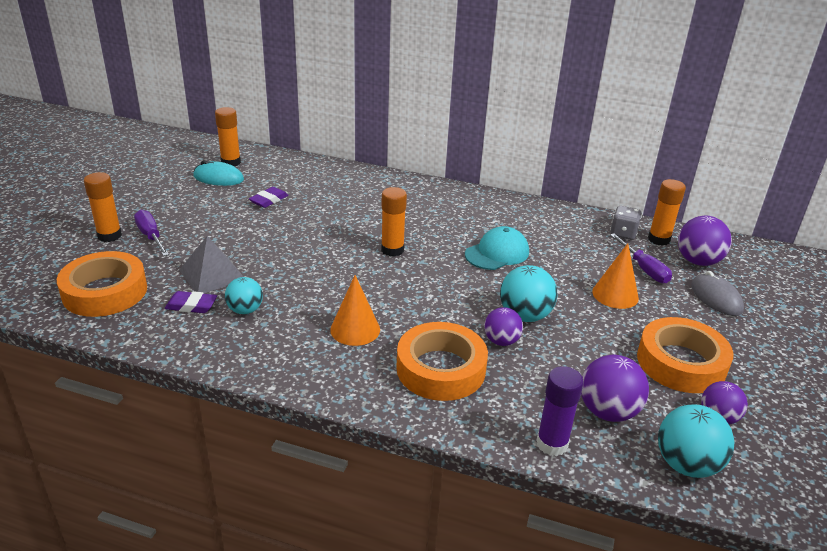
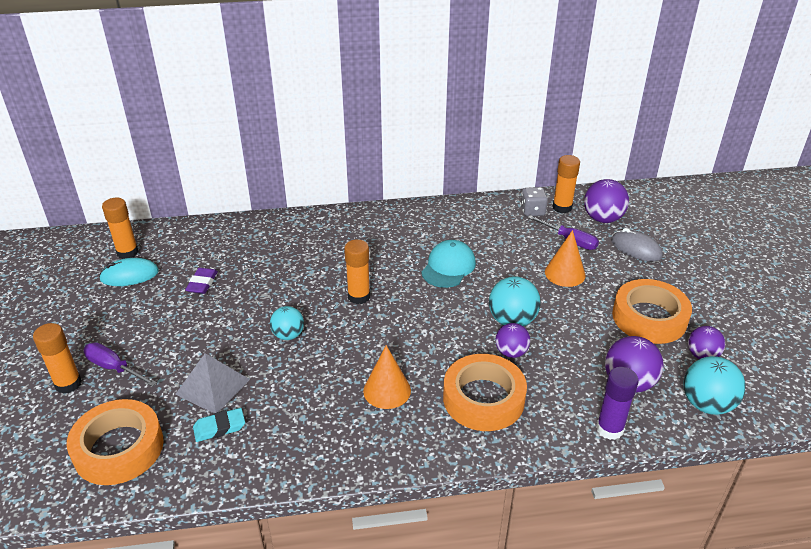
camera: 25 degrees left, 5 degrees up
purple eraser [165,291,217,313] -> turquoise eraser [193,408,245,442]
turquoise ball [225,277,263,314] -> turquoise ball moved to [270,306,304,340]

